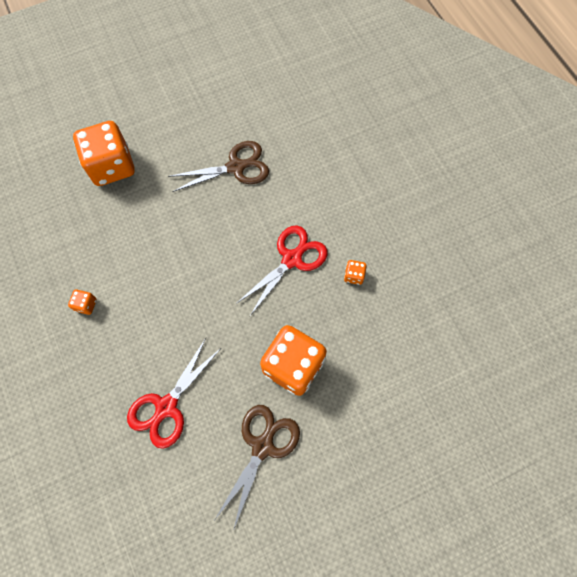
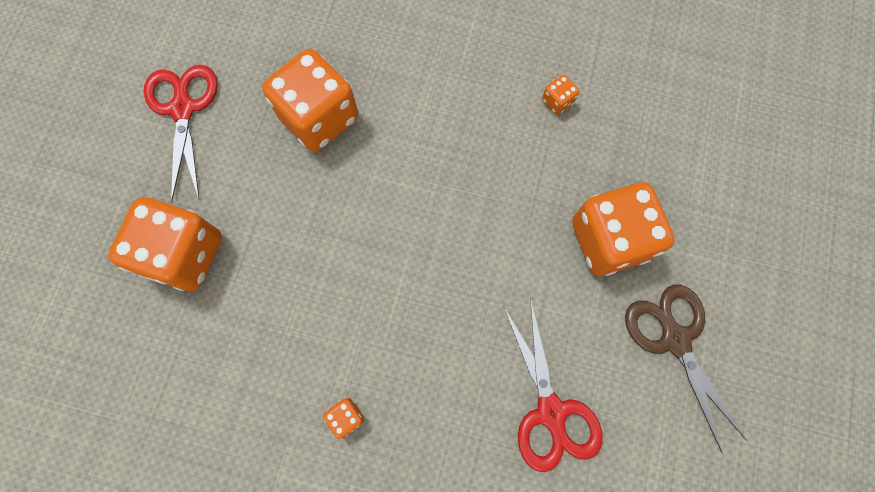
camera: 50 degrees left, 5 degrees up
brown scissors [168,141,269,192] -> orange dice [262,49,358,152]
red scissors [236,225,328,316] -> red scissors moved to [144,65,218,203]

